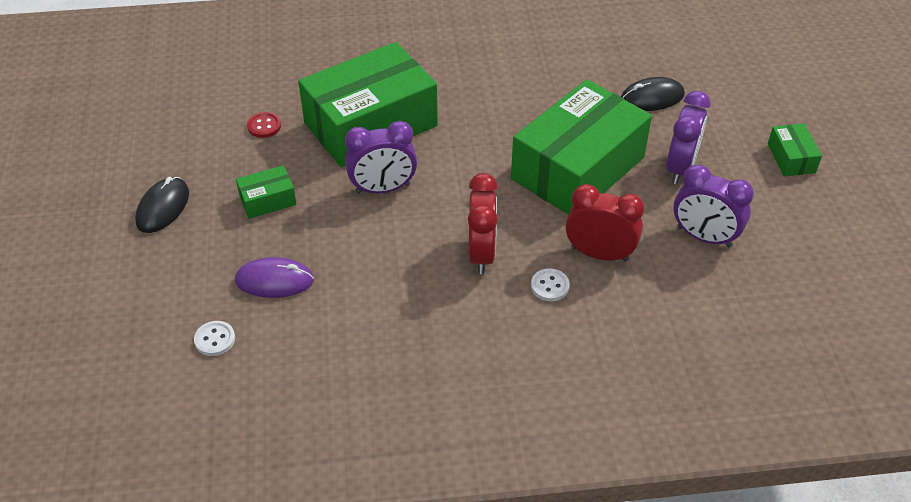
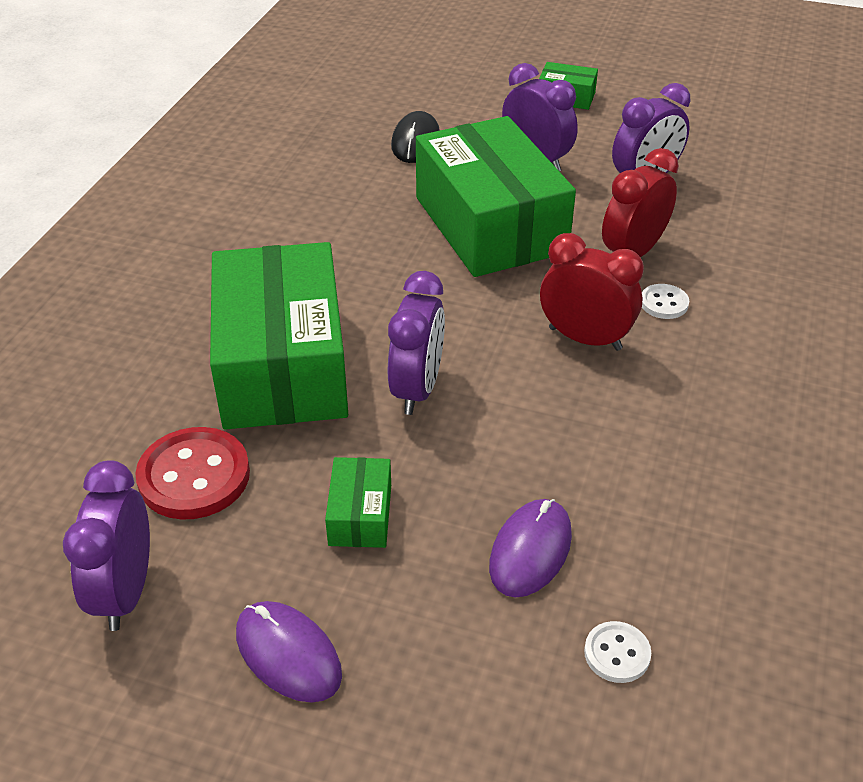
camera: 65 degrees left, 5 degrees down
black mouse [135,177,189,233] -> purple mouse [236,601,342,703]
red button [247,112,281,138] -> red button [135,427,250,520], size x1.95
none -> purple clock [63,460,150,631]

